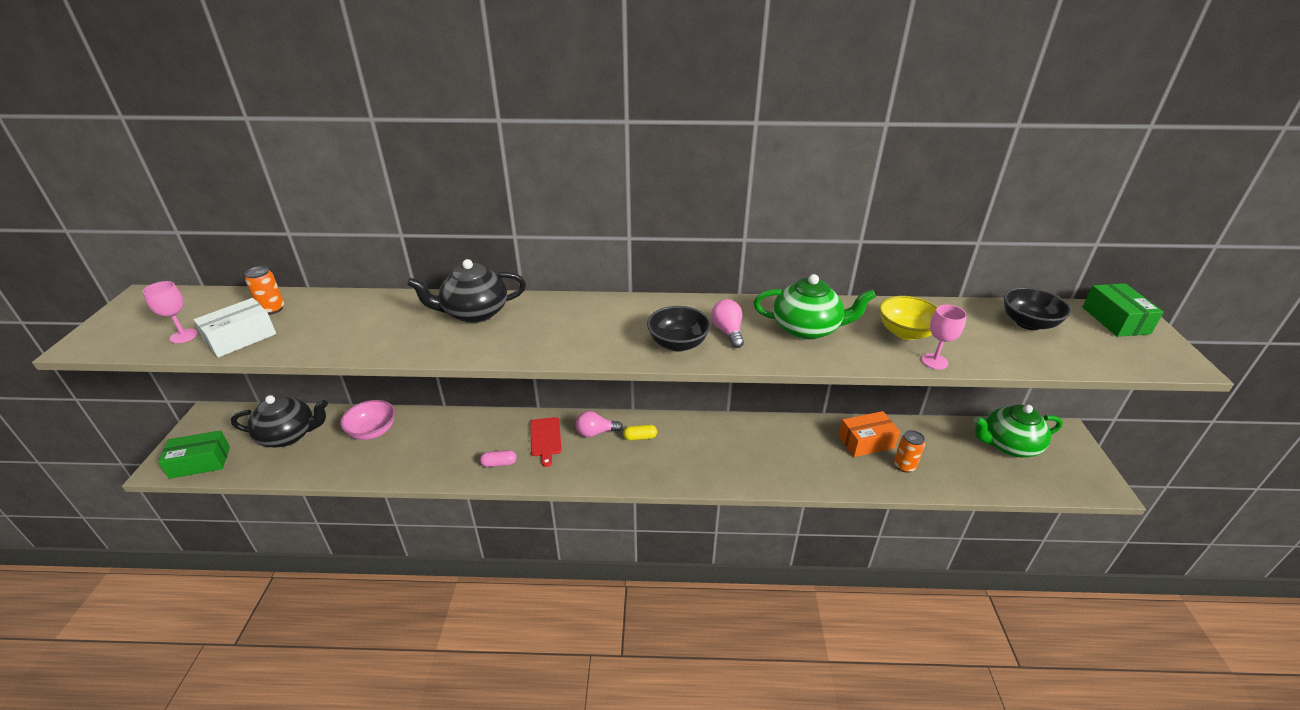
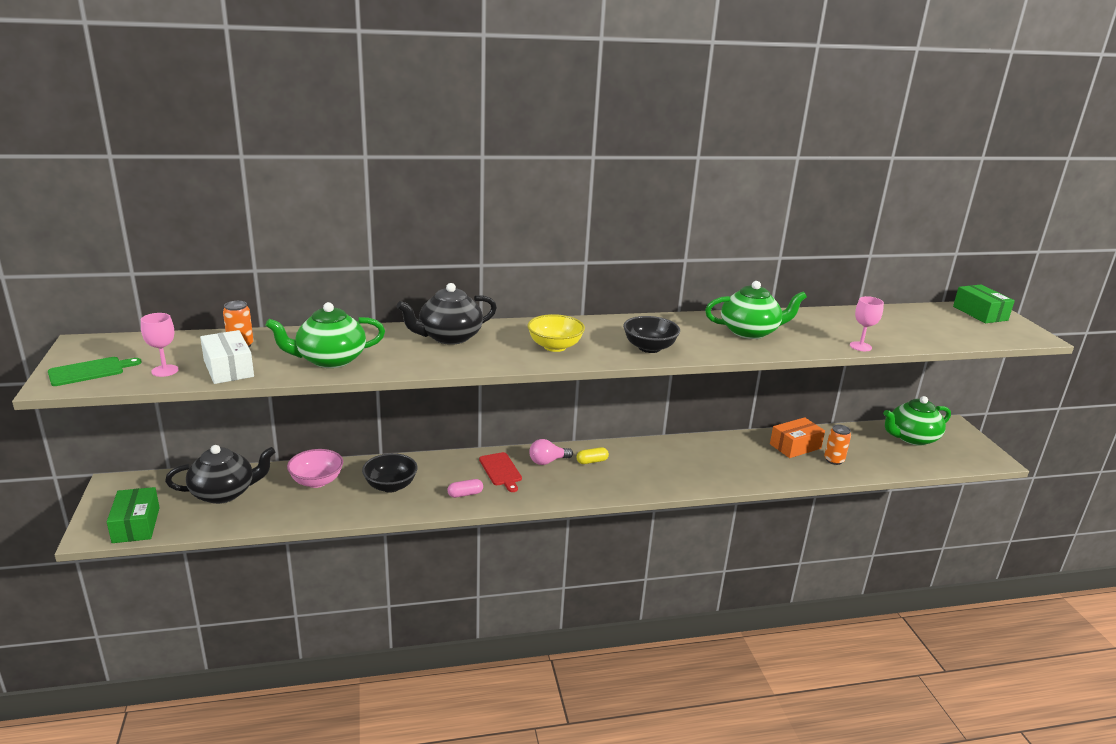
camera: 15 degrees left, 10 degrees down
green box [158,430,230,479] -> green box turned 75 degrees counterclockwise [107,487,160,543]
white box [193,298,276,358] -> white box turned 60 degrees counterclockwise [200,330,254,384]
pink light bulb [711,299,744,348] -> none
yellow bowl [879,296,938,340] -> yellow bowl moved to [527,314,585,352]
black bowl [1004,287,1071,330] -> black bowl moved to [362,453,418,493]
none -> green cutting board [48,357,142,386]
none -> green teapot [266,302,385,368]

